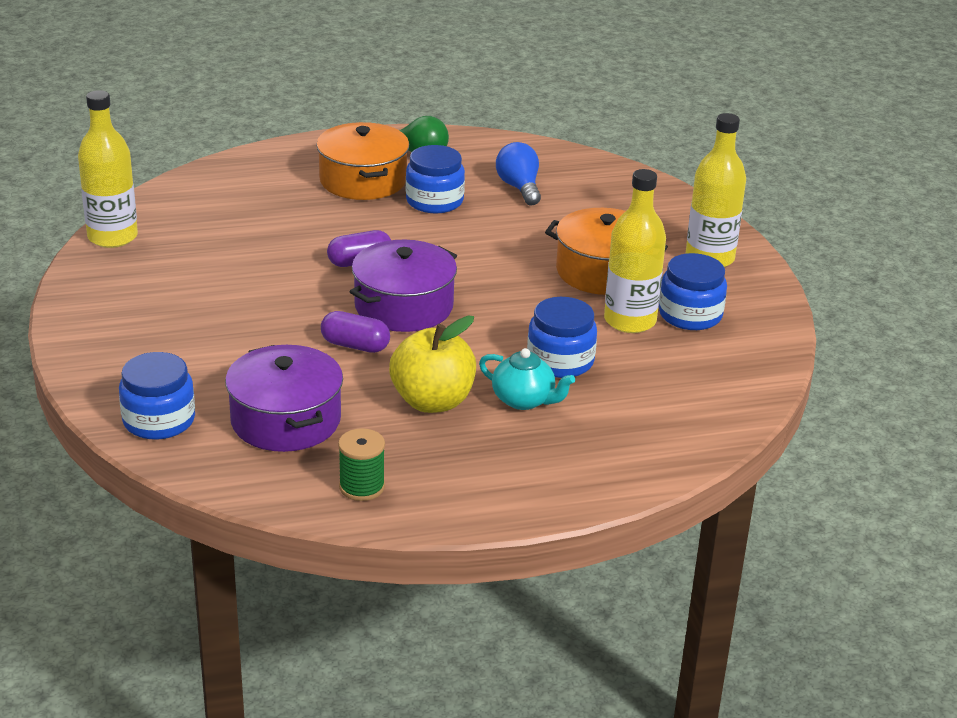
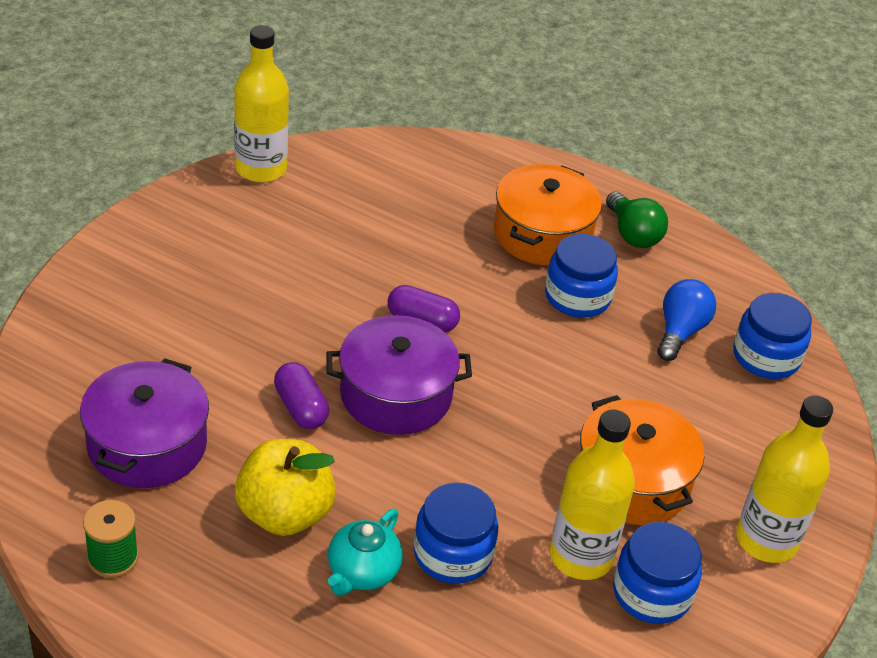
camera: 40 degrees right, 10 degrees up
blue jar [119,352,195,440] -> blue jar moved to [733,293,812,379]
turquoise teapot [479,348,575,410] -> turquoise teapot turned 45 degrees clockwise [328,509,403,596]

